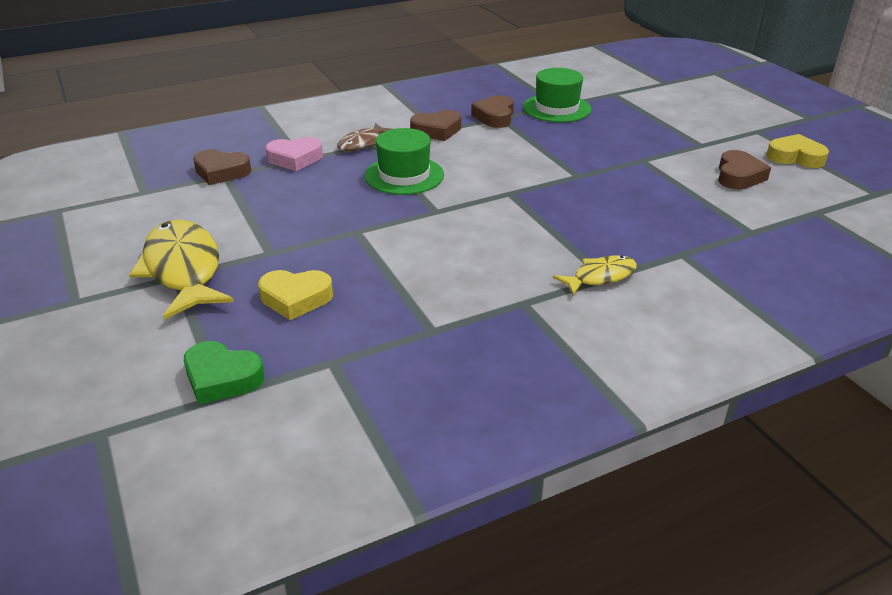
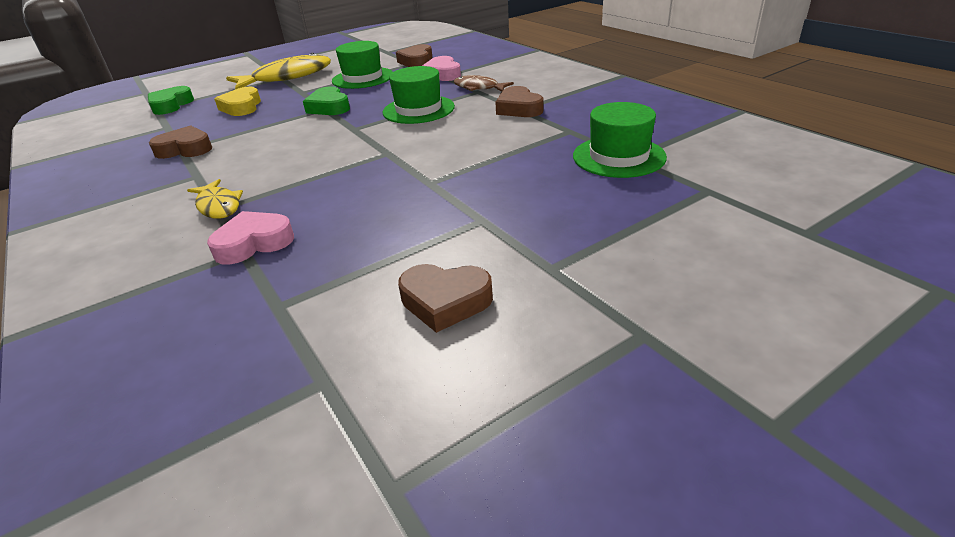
camera: 85 degrees right, 0 degrees up
brown heart [471,95,514,128] -> brown heart moved to [149,125,212,159]
yellow heart [766,134,829,168] -> none
none -> pink heart [207,211,294,265]
none -> green heart [303,86,350,115]
none -> green hat [332,41,393,89]

